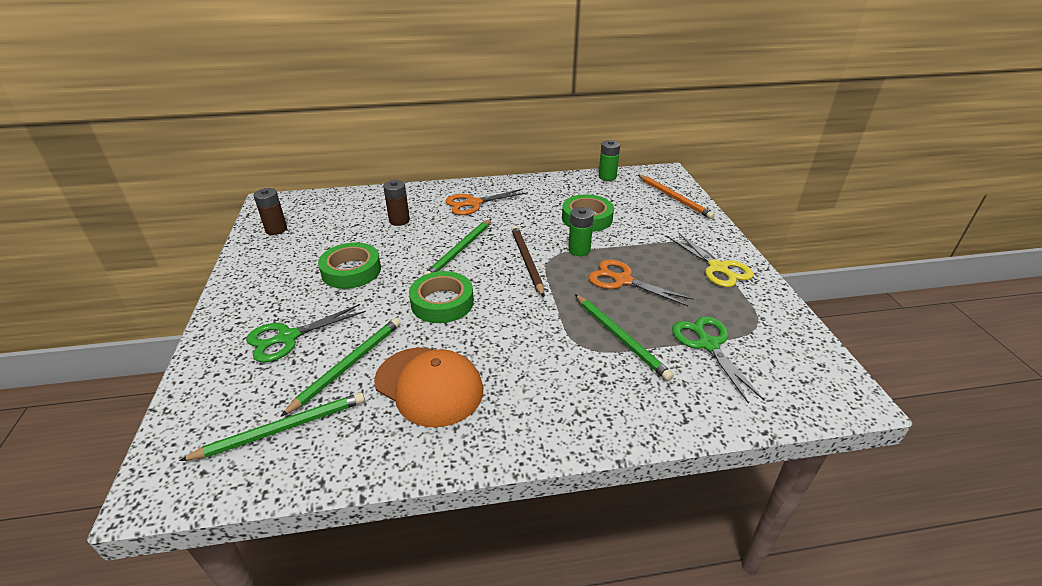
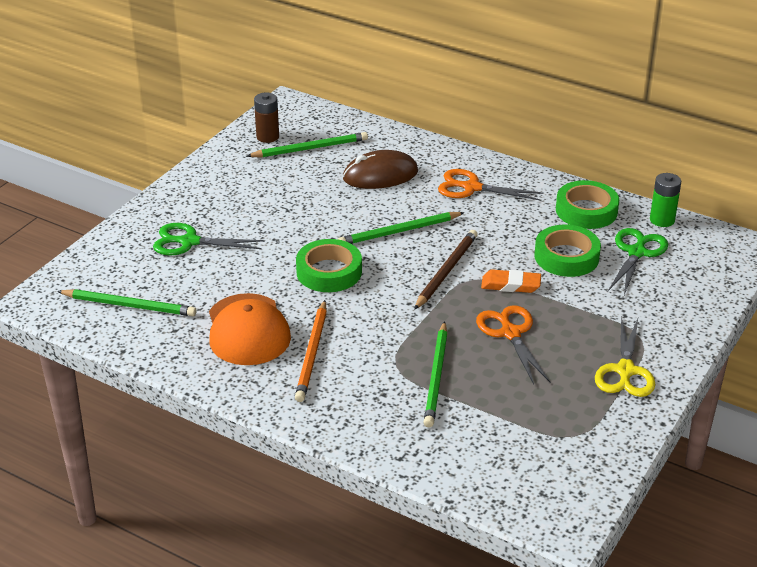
camera: 40 degrees right, 0 degrees up
green pencil [280,318,401,417] -> green pencil moved to [247,132,368,158]
green tape [318,242,381,289] -> green tape moved to [556,180,619,229]
brown battery [383,180,410,226] -> brown mouse [343,150,418,189]
green battery [568,207,594,256] -> orange eraser [481,269,541,293]
orange pencil [638,175,715,219] -> orange pencil moved to [295,300,327,402]
green scissors [672,316,764,403] -> green scissors moved to [608,228,668,295]

